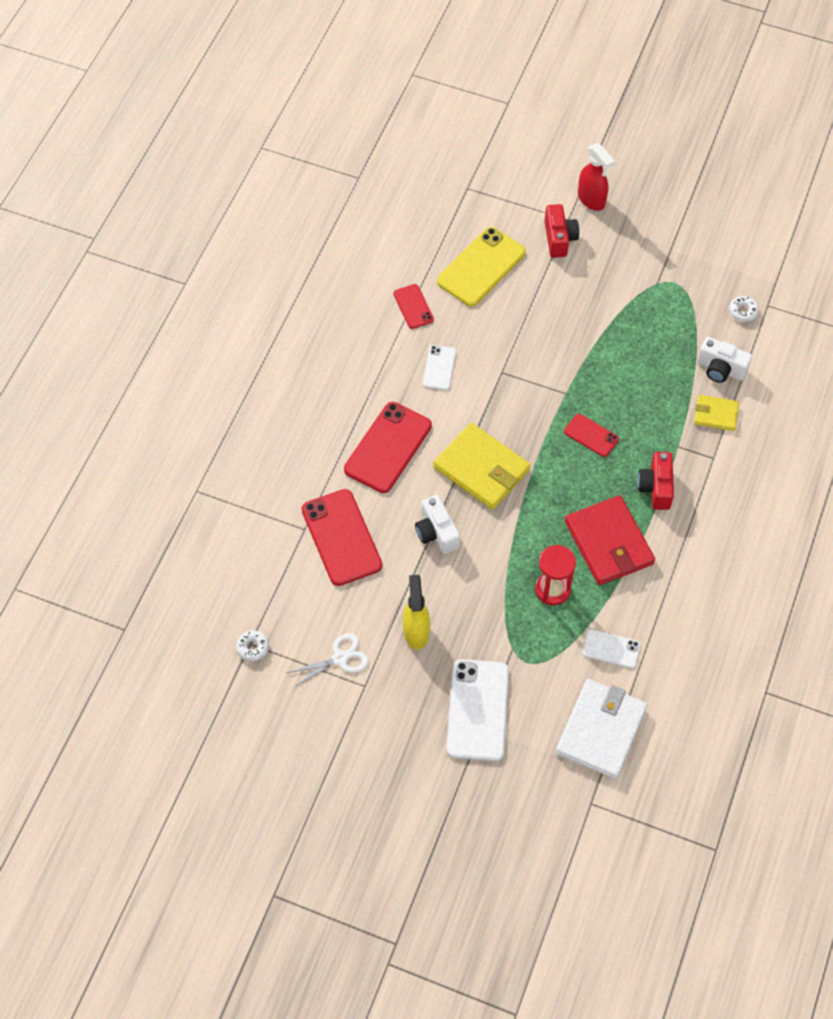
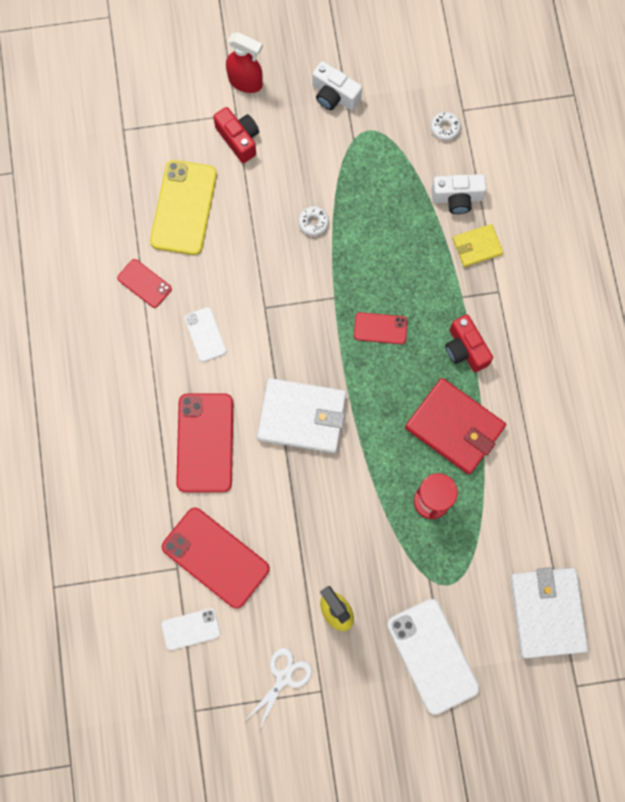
camera: 30 degrees left, 15 degrees up
white donut [236,630,269,661] -> white donut moved to [298,206,329,236]
white camera [415,495,460,554] -> white camera moved to [312,61,362,110]
yellow wallet [433,423,530,510] -> white wallet [257,378,346,453]
white phone [582,630,641,668] -> white phone moved to [161,608,221,650]

